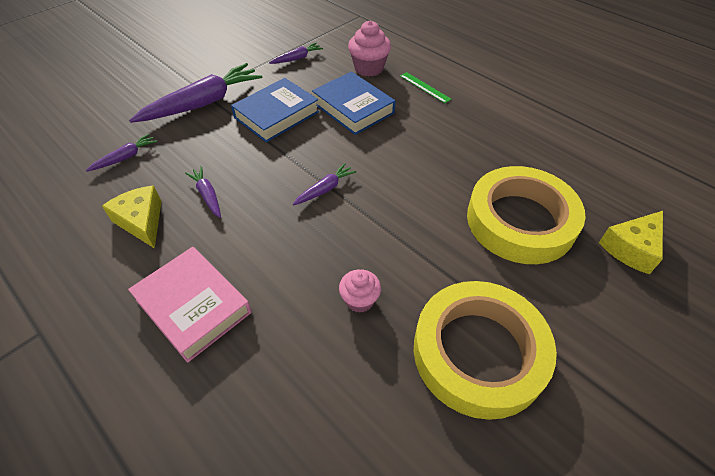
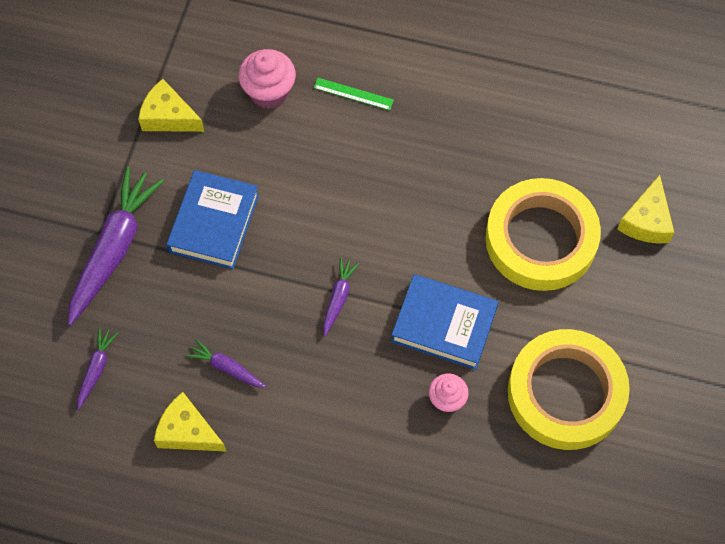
camera: 30 degrees left, 15 degrees up
pink book [128,247,252,363] -> none
purple carrot [269,43,323,64] -> yellow cheese [138,79,204,132]
blue book [312,71,396,135] -> blue book moved to [391,274,498,370]

